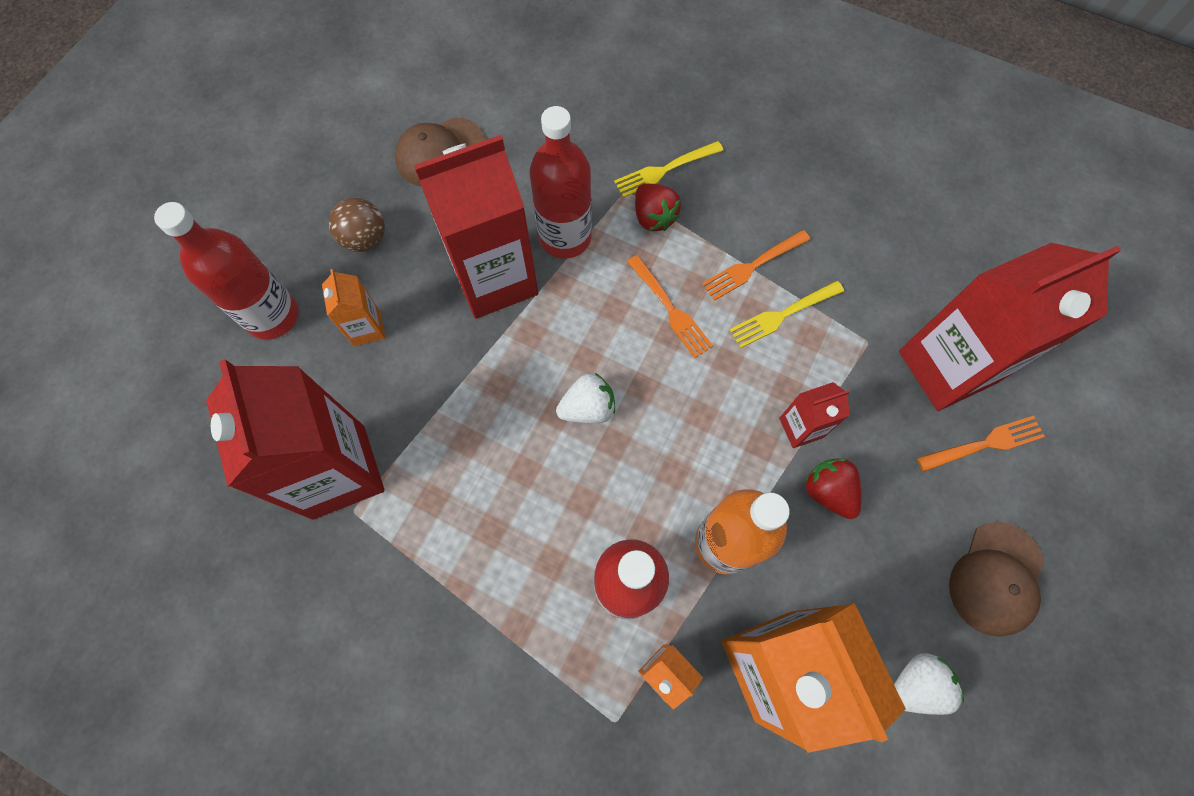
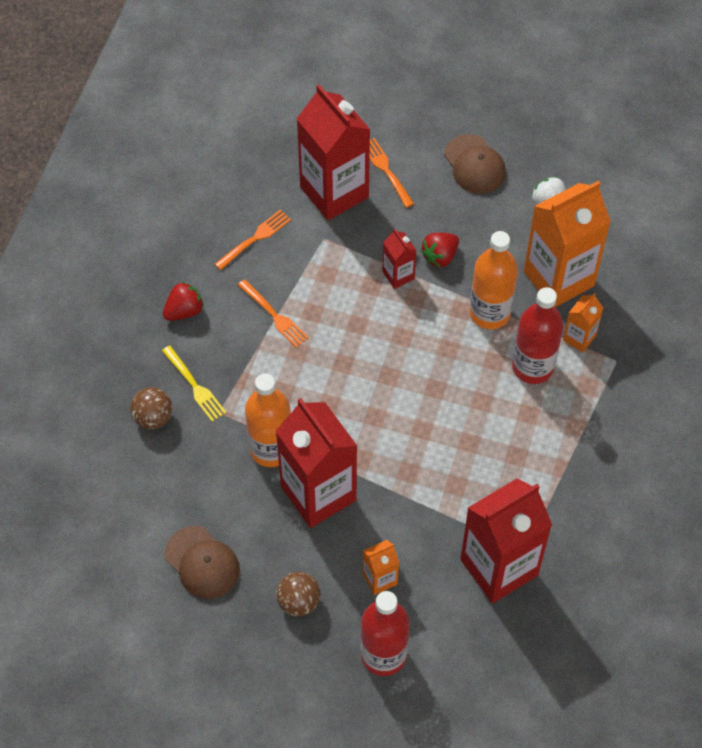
camera: 100 degrees left, 10 degrees down
red bottle [530,106,592,258] -> orange bottle [245,374,291,467]
white strawberry [556,373,615,423] -> none
orange fork [627,255,713,358] -> orange fork moved to [214,210,291,270]
red strawberry [635,184,681,231] -> red strawberry moved to [163,282,204,321]
yellow fork [730,281,844,348] -> none
brown cap [949,522,1045,637] -> brown cap turned 45 degrees clockwise [444,134,506,194]
none -> brown ball [130,387,172,429]

